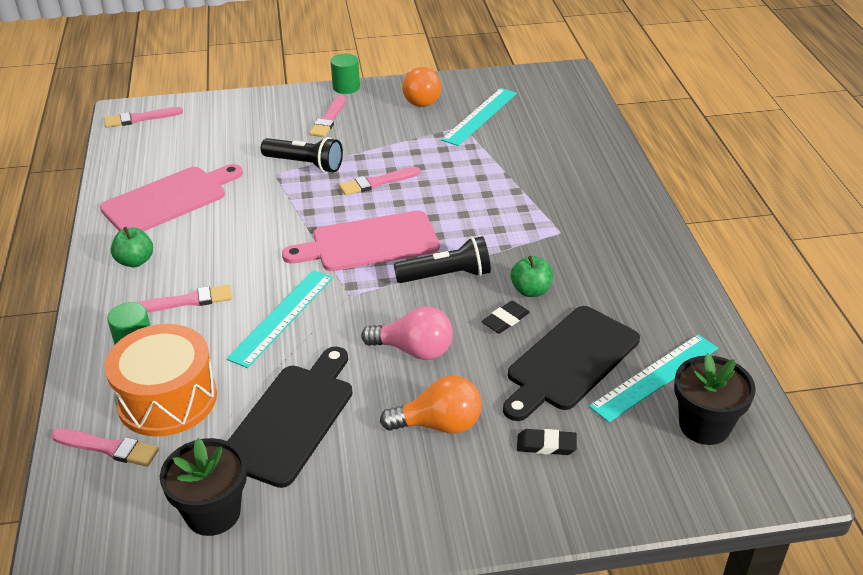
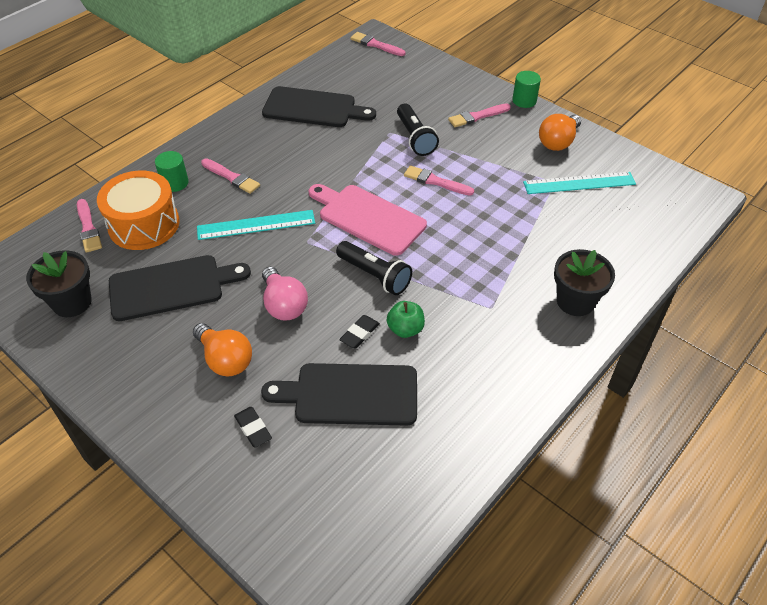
camera: 50 degrees right, 10 degrees up
pink cutting board [100,164,243,232] -> black cutting board [262,86,376,127]
green apple [111,227,153,267] -> none
black eraser [481,301,530,334] -> black eraser turned 60 degrees counterclockwise [339,315,380,349]
turquoise ruler [589,334,718,422] -> none
black flower pot [674,353,756,445] -> black flower pot moved to [554,249,615,316]

